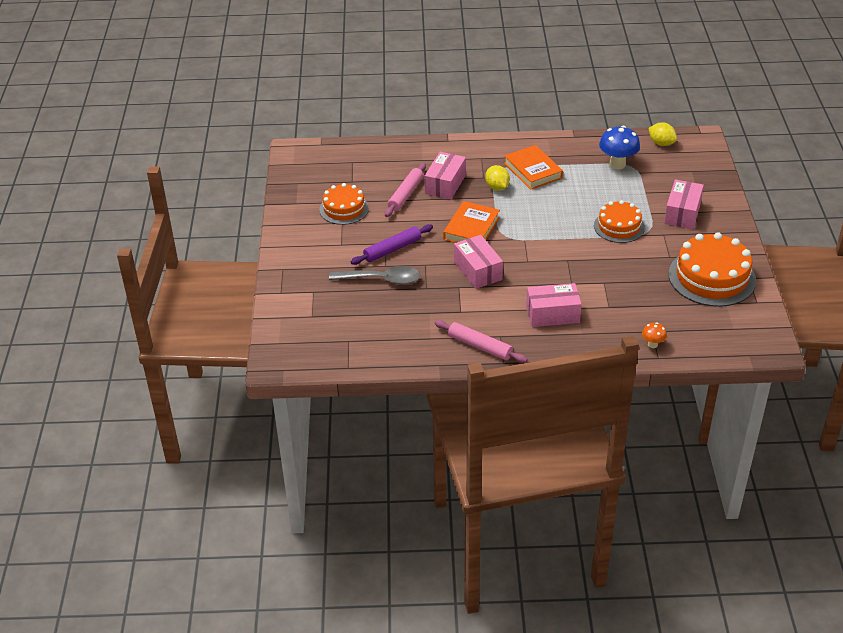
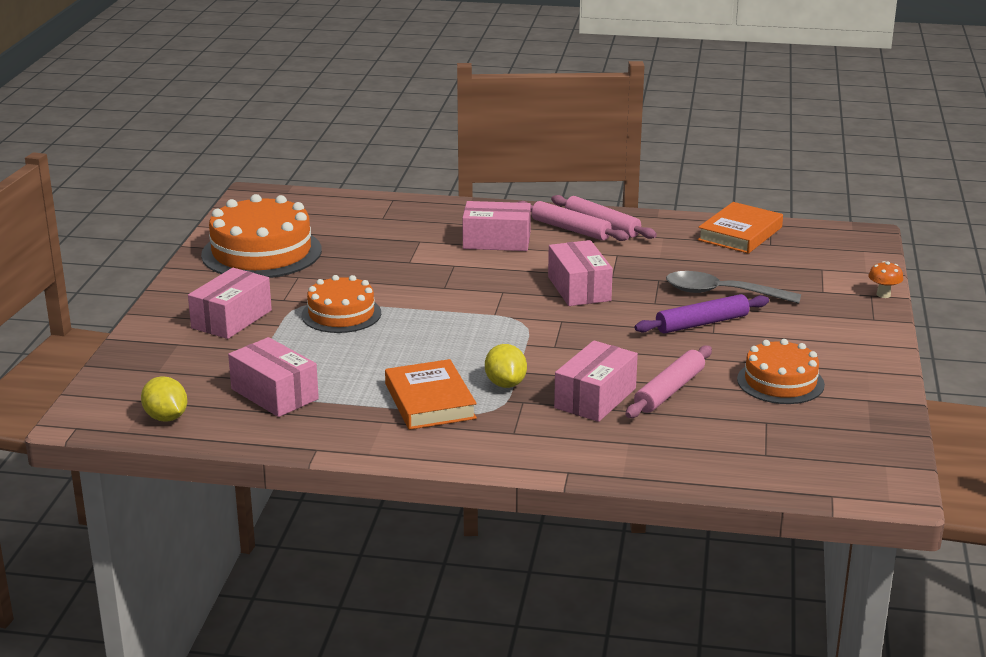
camera: 170 degrees left, 15 degrees down
orange book [443,201,500,243] -> orange book moved to [698,202,783,254]
blue mushroom [599,126,640,170] -> pink box [228,337,319,417]
orange mushroom [642,322,667,348] -> orange mushroom moved to [868,261,903,298]
none -> pink rolling pin [517,201,629,241]

